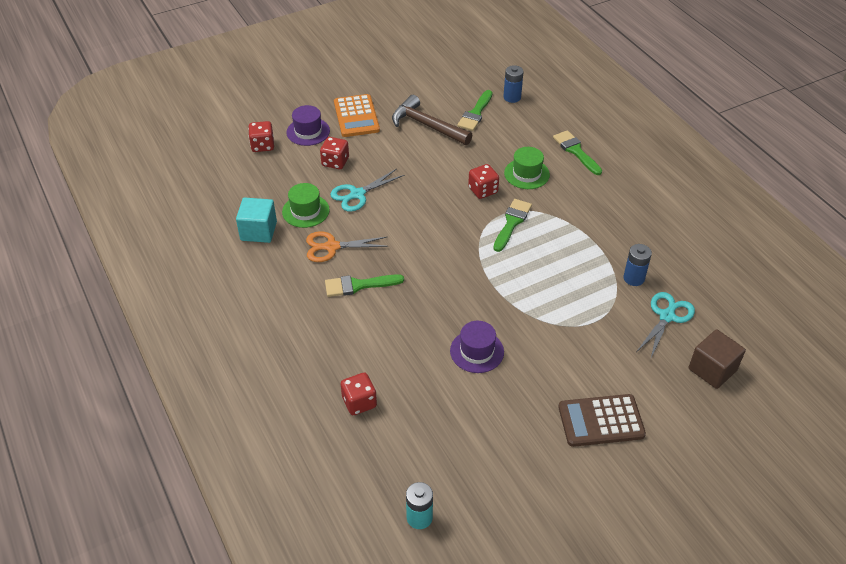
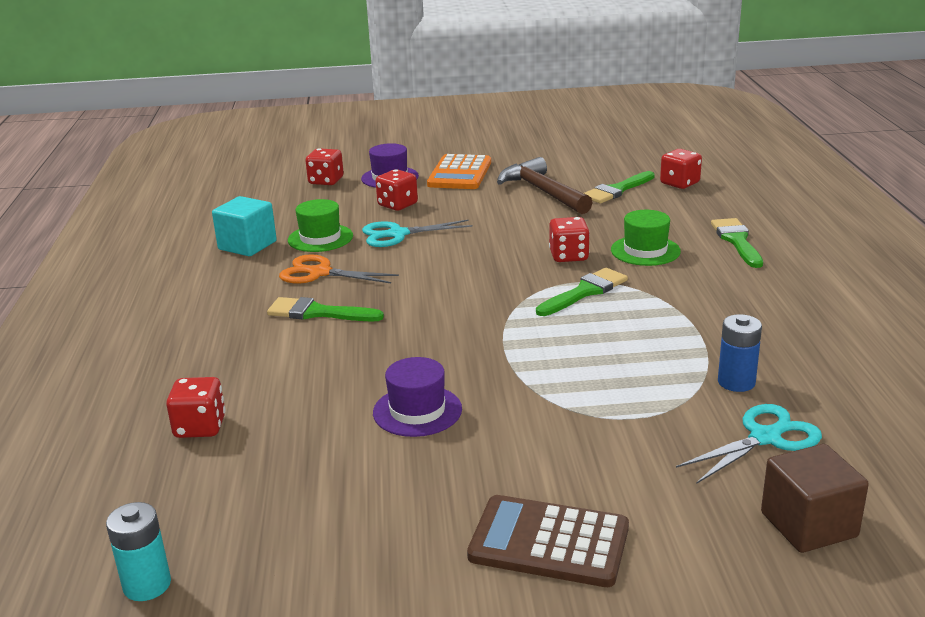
camera: 25 degrees right, 20 degrees down
blue battery [503,65,524,103] -> red dice [660,149,702,189]

